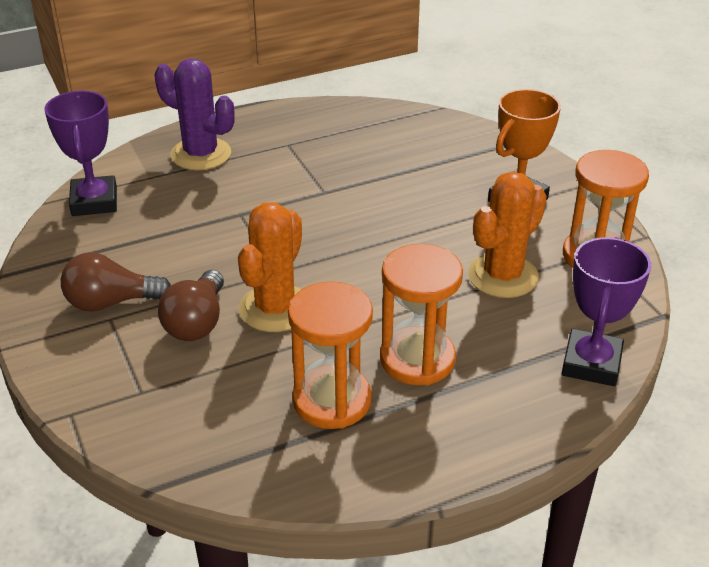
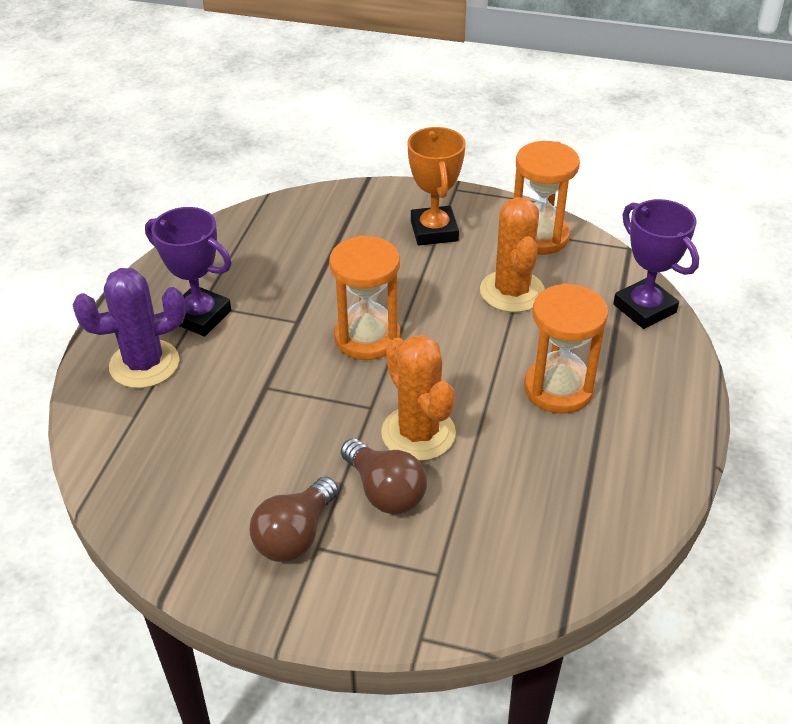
camera: 50 degrees left, 5 degrees up
purple trophy [44,91,117,216] -> purple trophy moved to [145,207,231,336]
orange hourglass [288,281,373,429] -> orange hourglass moved to [329,235,400,360]

